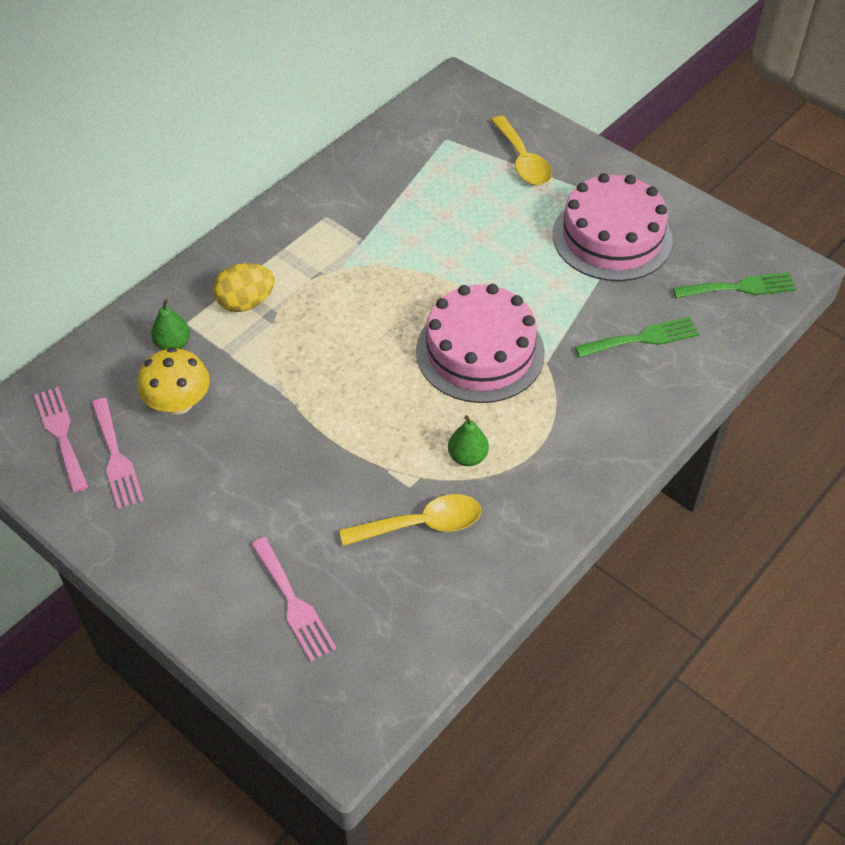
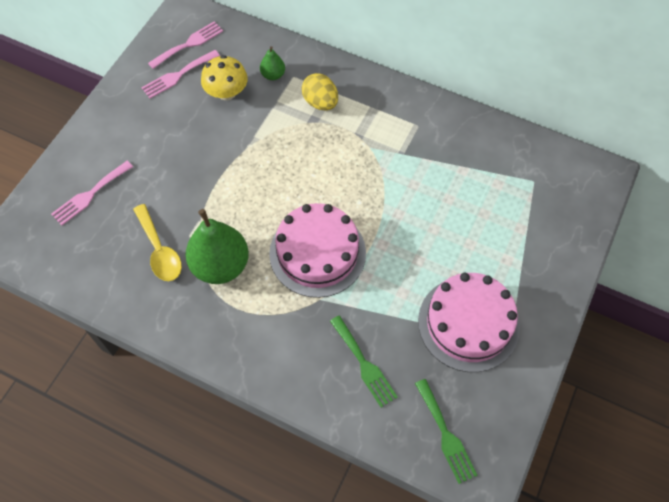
camera: 75 degrees right, 10 degrees up
green pear [448,415,489,466] -> green pear [185,209,249,284], size x2.10
yellow spoon [491,116,552,185] -> none

